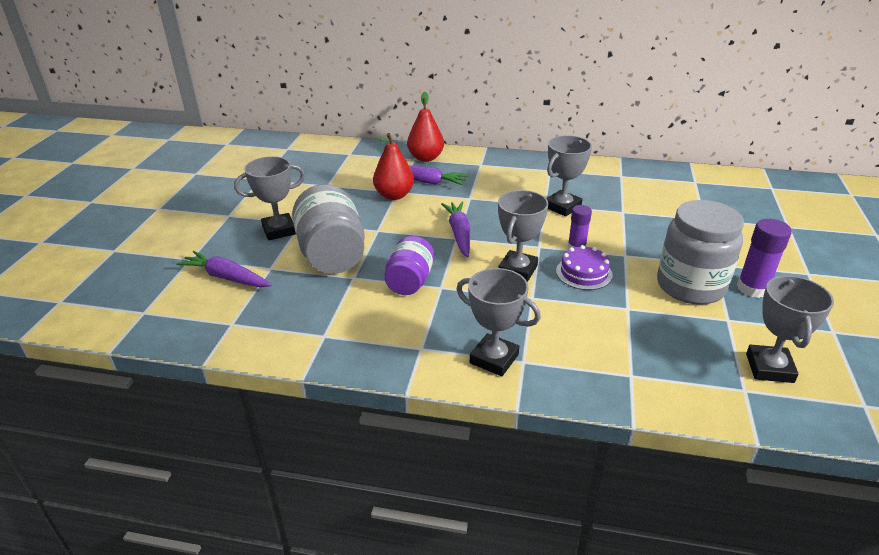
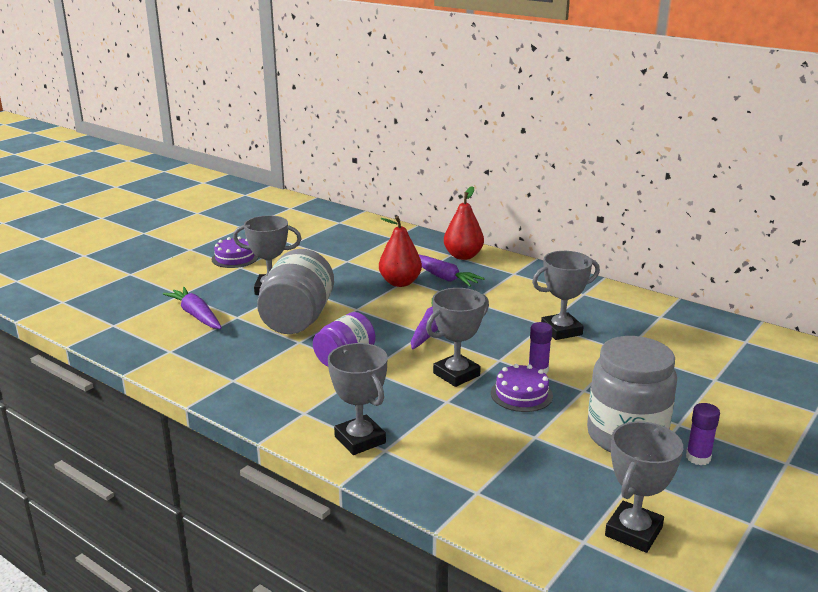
camera: 25 degrees right, 10 degrees down
purple glue stick [737,219,792,298] -> purple glue stick [686,403,720,465], size x0.66
none -> purple cake [212,236,258,268]

